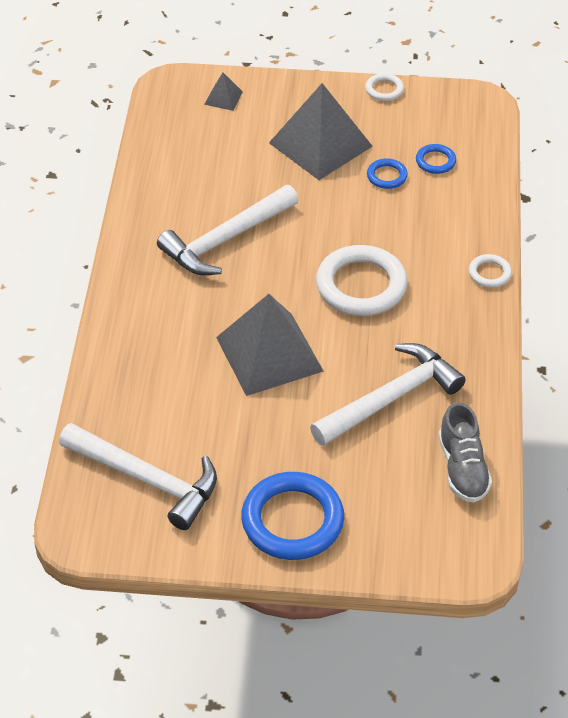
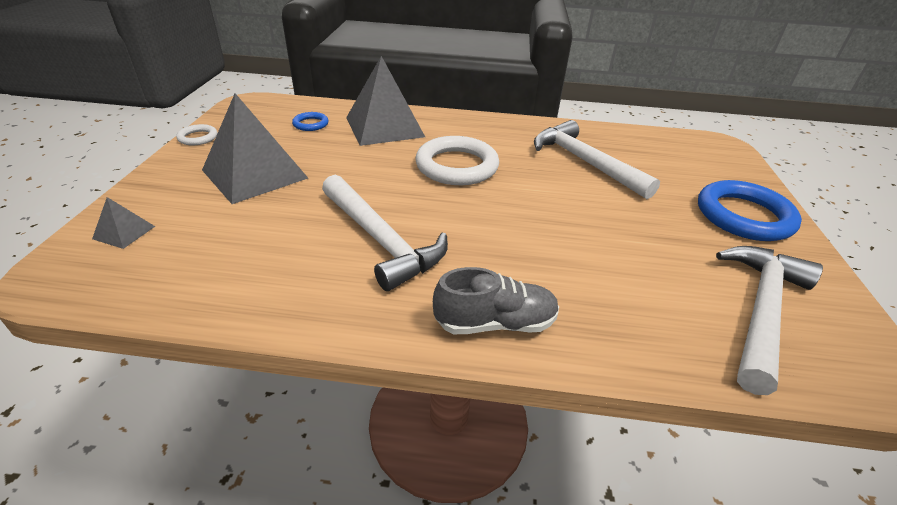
camera: 90 degrees left, 10 degrees down
grey pyramid [216,294,324,396] -> grey pyramid moved to [346,56,425,146]
blue ring [367,158,408,189] -> none
grey shoe [438,402,492,503] -> grey shoe moved to [433,267,559,334]
white ring [469,254,512,288] -> none

